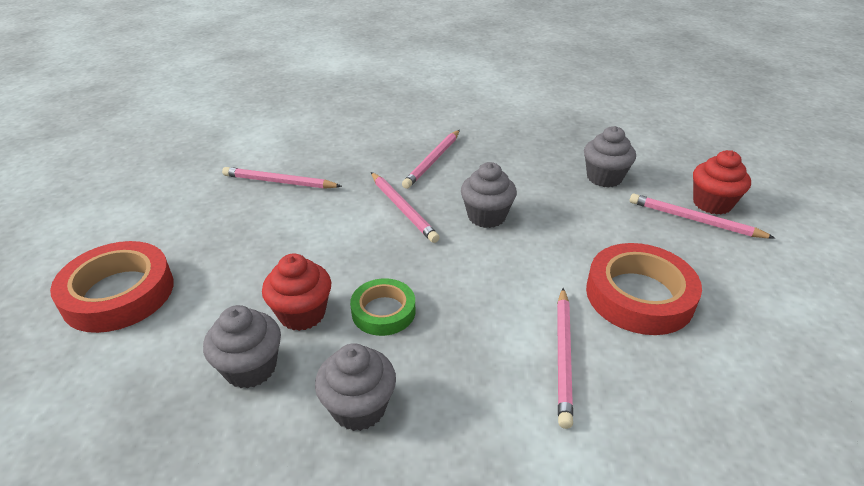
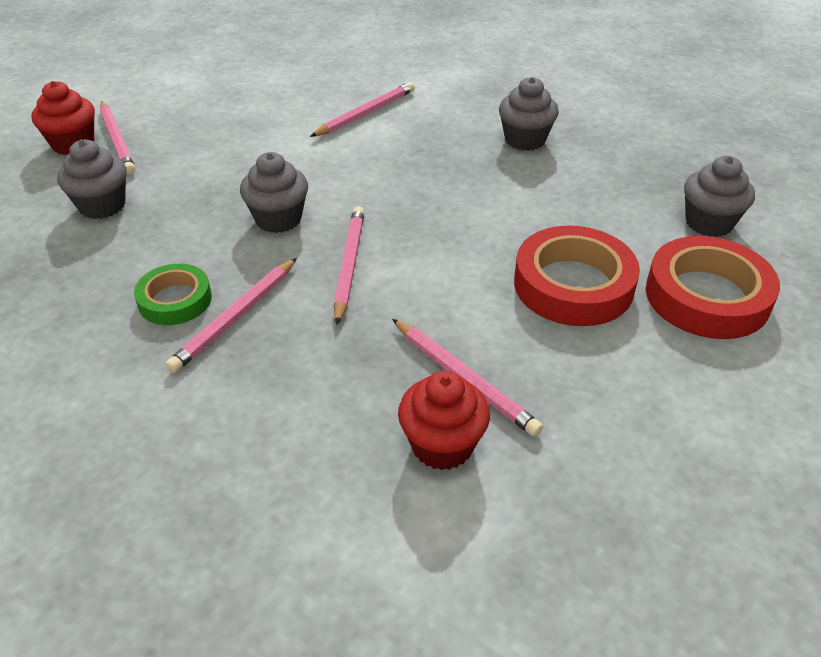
camera: 145 degrees left, 5 degrees up
grey cupcake [203,305,281,389] -> grey cupcake moved to [684,156,755,237]
red cupcake [262,254,331,331] -> red cupcake moved to [398,371,490,470]
green tape [350,278,415,336] -> green tape moved to [134,264,212,325]
pink pencil [402,130,460,189] -> pink pencil turned 150 degrees clockwise [165,258,297,373]
red tape [586,243,702,335] -> red tape moved to [514,226,640,326]

